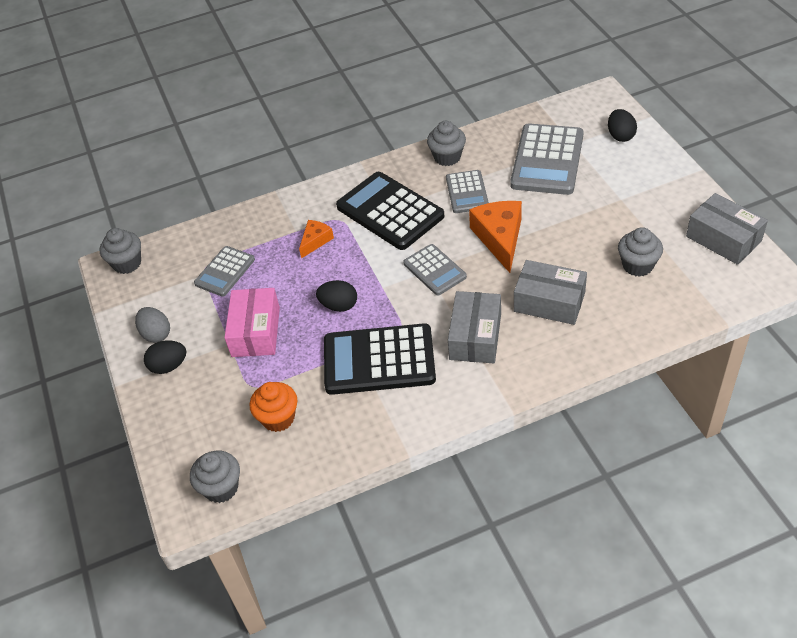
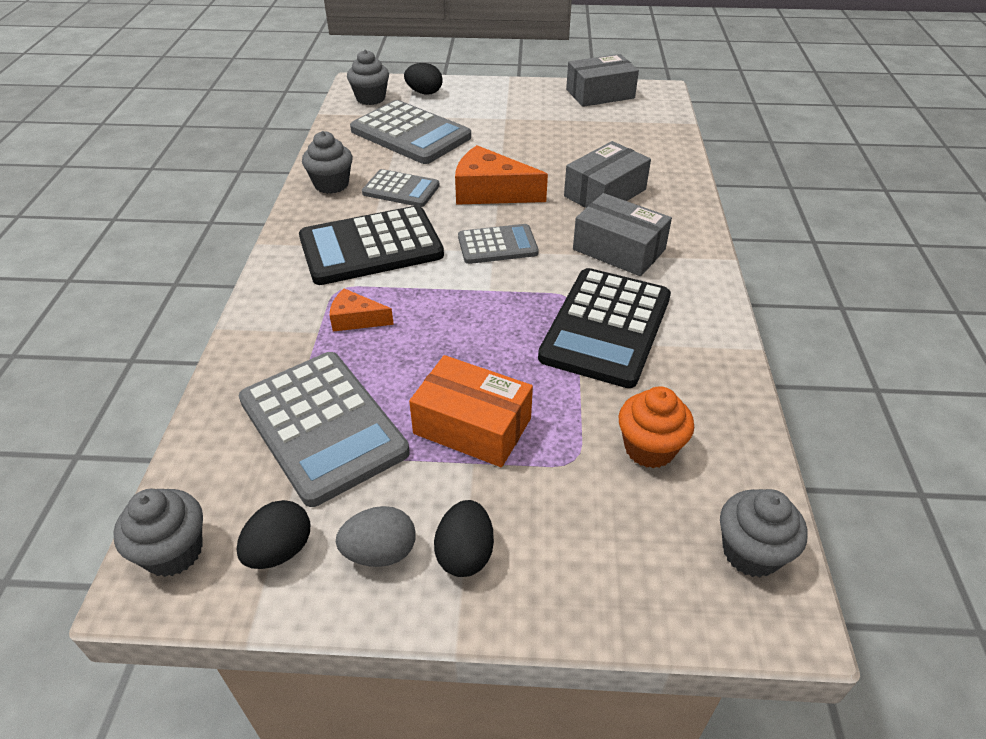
camera: 70 degrees left, 5 degrees down
grey calculator [194,246,255,297] -> grey calculator [239,352,410,507], size x1.75
pink box [224,288,280,357] -> orange box [409,355,533,467]
orange cheese [299,220,334,259] -> orange cheese turned 45 degrees counterclockwise [329,288,394,332]
black egg [316,280,357,312] -> black egg moved to [236,500,310,569]
grey cupcake [618,227,663,277] -> grey cupcake moved to [347,50,389,105]

